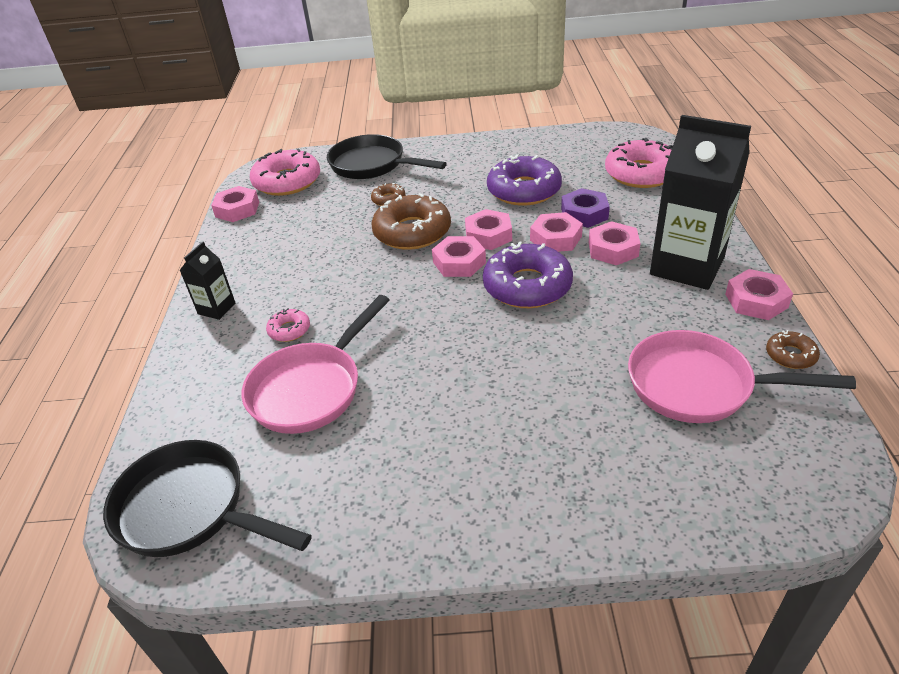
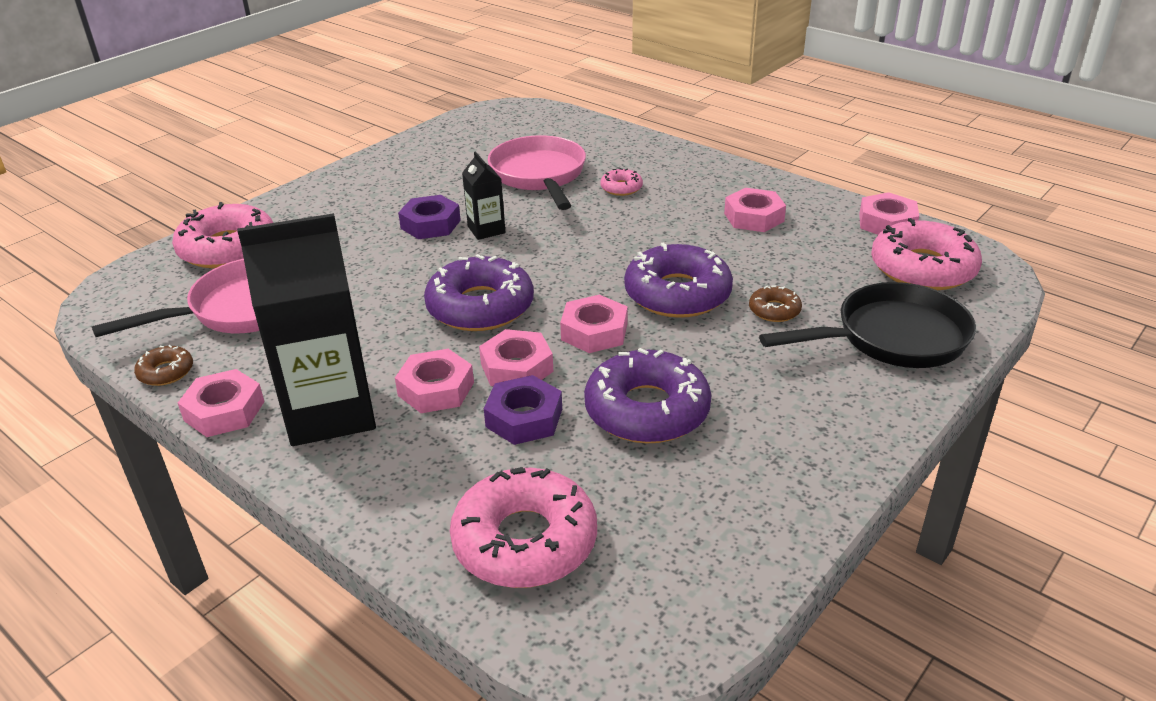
camera: 130 degrees right, 5 degrees down
black pan [103,440,312,557] -> none
black carton [179,242,236,320] -> black carton moved to [462,151,506,240]
brown donut [372,193,451,250] -> purple donut [624,242,733,318]
pink nut [432,236,486,277] -> pink nut moved to [724,188,786,232]
none -> pink donut [172,202,273,268]
none -> purple nut [398,195,461,239]

